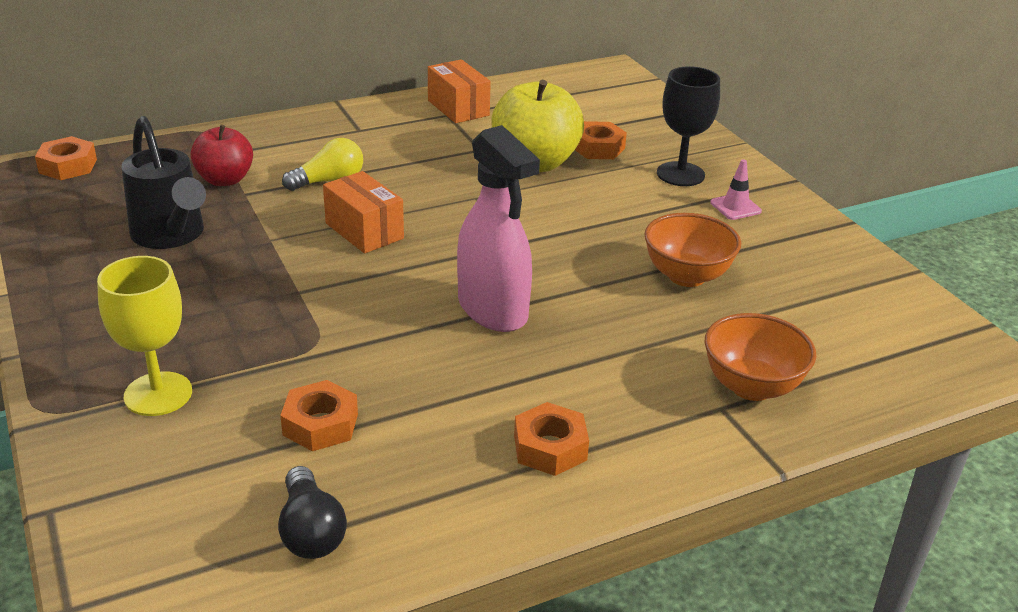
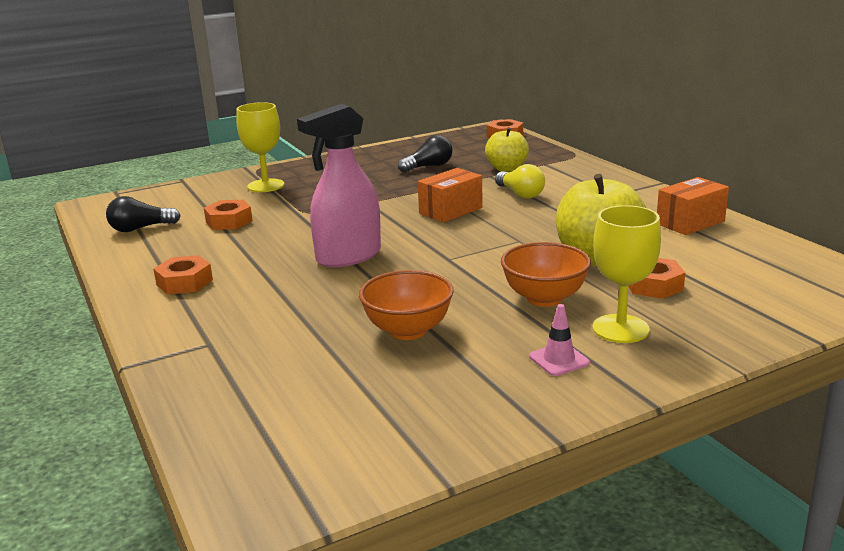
camera: 90 degrees right, 10 degrees down
black watering can [122,116,206,249] -> black light bulb [398,135,453,172]
red apple [190,125,253,186] -> yellow apple [485,127,529,172]
black goblet [657,66,720,186] -> yellow goblet [593,205,661,343]
orange bowl [705,313,816,401] -> orange bowl moved to [501,242,591,307]

